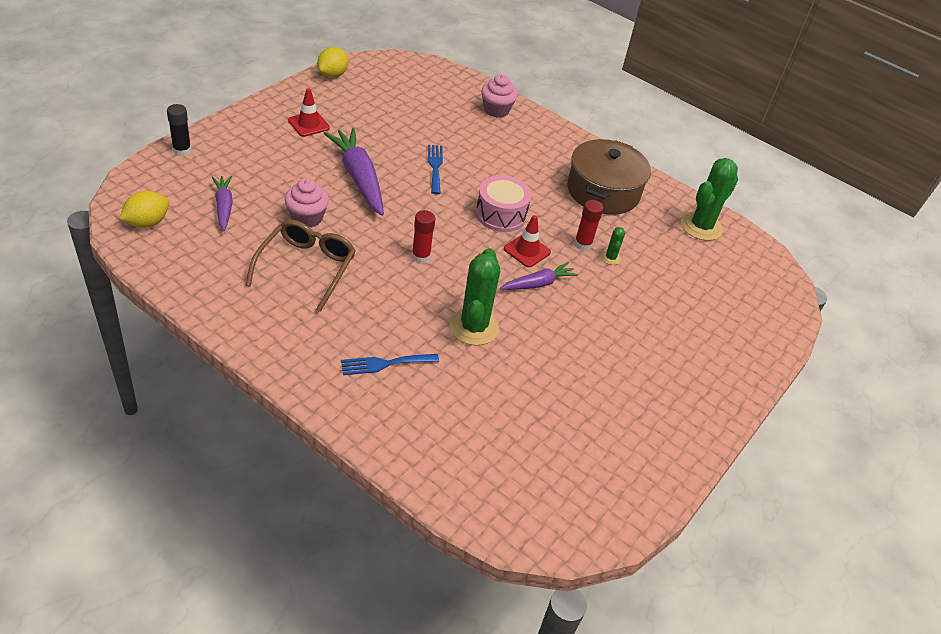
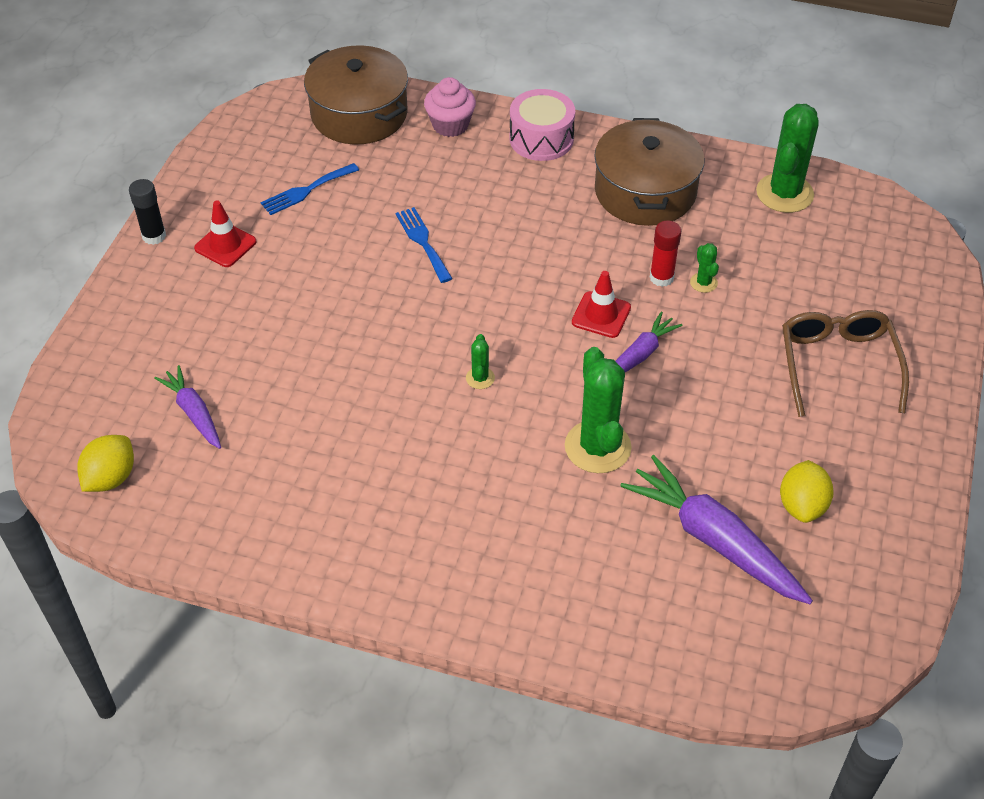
camera: 15 degrees left, 5 degrees up
black glue stick [167,104,191,156] -> black glue stick moved to [129,179,166,245]
brown glasses [245,220,356,312] -> brown glasses moved to [782,310,909,417]
pink cupcake [285,178,329,227] -> none
yellow lemon [317,47,349,78] -> yellow lemon moved to [780,460,834,523]
purple carrot [323,128,384,216] -> purple carrot moved to [620,455,813,604]
blue fork [341,354,439,375] -> blue fork moved to [261,163,359,215]
red glue stick [412,210,435,263] -> green cactus [466,334,495,389]
pink drum [476,175,531,232] -> pink drum moved to [509,89,575,161]
none -> brown pot [304,45,408,145]

